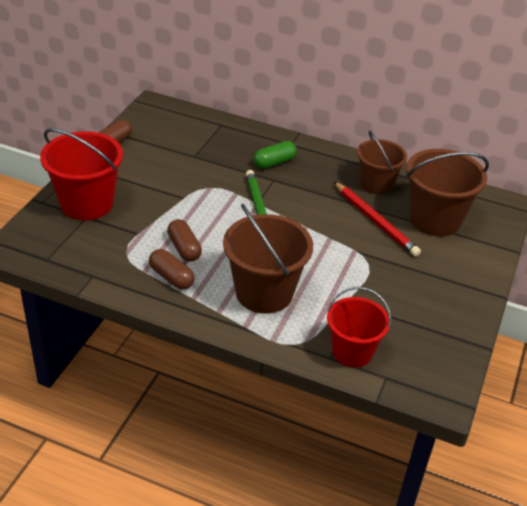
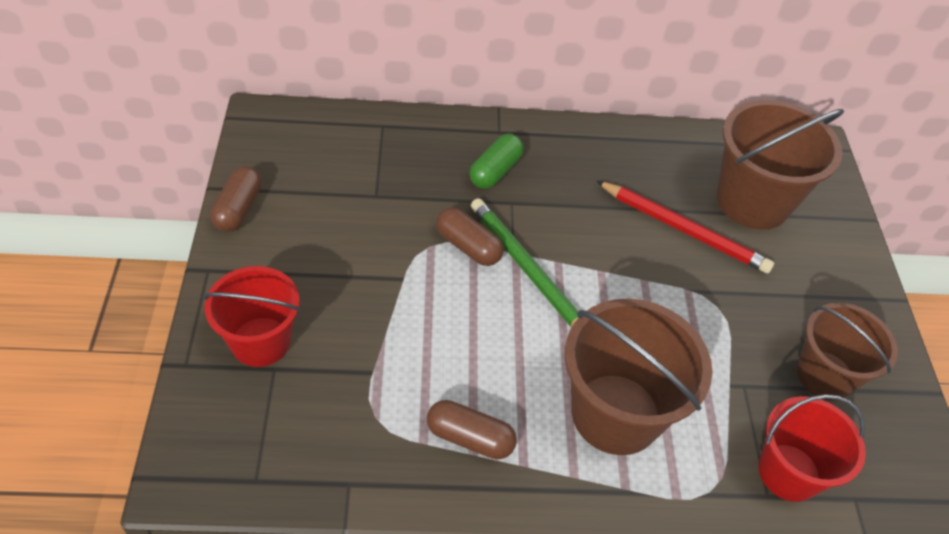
camera: 25 degrees left, 10 degrees up
red bucket [40,128,123,220] -> red bucket [203,266,300,367], size x0.67
brown capsule [167,219,202,262] -> brown capsule moved to [436,207,504,266]
brown bucket [357,131,407,195] -> brown bucket moved to [797,303,898,401]

